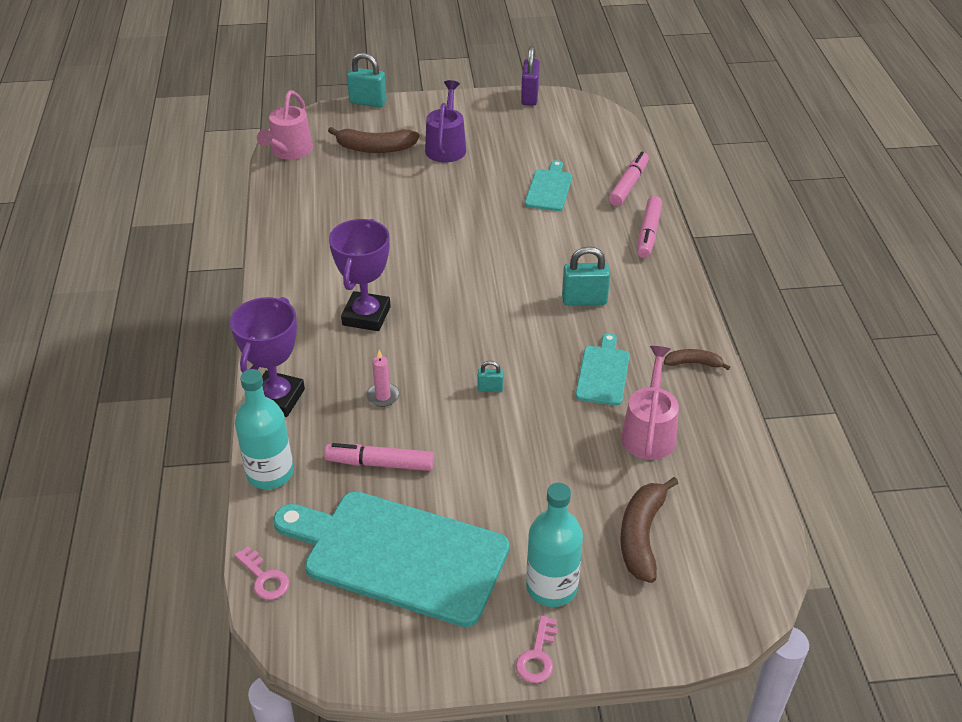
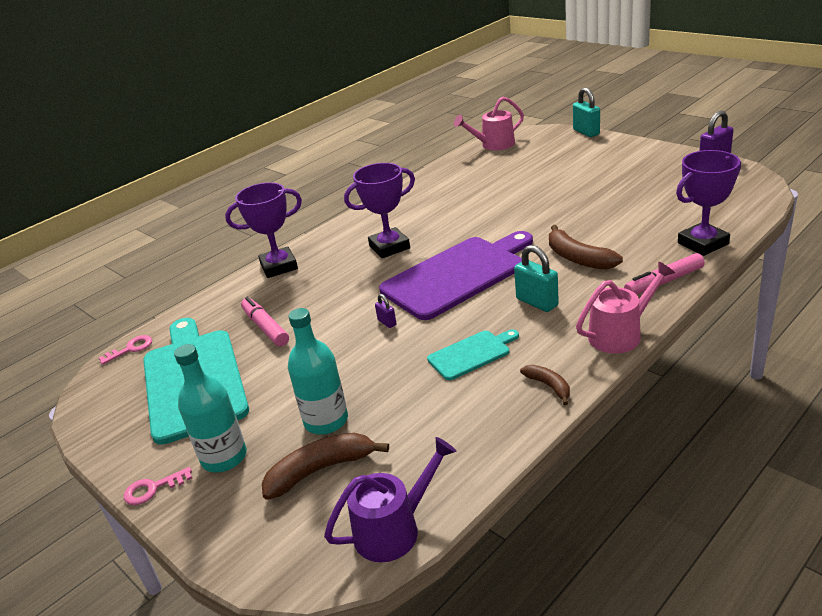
camera: 55 degrees right, 10 degrees down
turquoise bottle [235,369,293,489] -> turquoise bottle moved to [288,308,348,435]
pink key [235,547,289,600] -> pink key turned 135 degrees counterclockwise [99,335,152,365]
brown banana [328,127,420,153] -> brown banana moved to [549,225,623,270]
pink candle [366,350,400,407] -> none
purple watering can [425,80,466,162] -> purple watering can moved to [324,437,456,562]
turquoise padlock [478,361,504,392] -> purple padlock [375,294,396,328]
turquoise cutting board [525,160,572,211] -> none
pink marker [609,152,649,206] -> purple trophy [676,150,741,256]
pink watering can [621,346,679,460] -> pink watering can moved to [576,262,675,354]
none -> purple cutting board [379,231,533,320]

